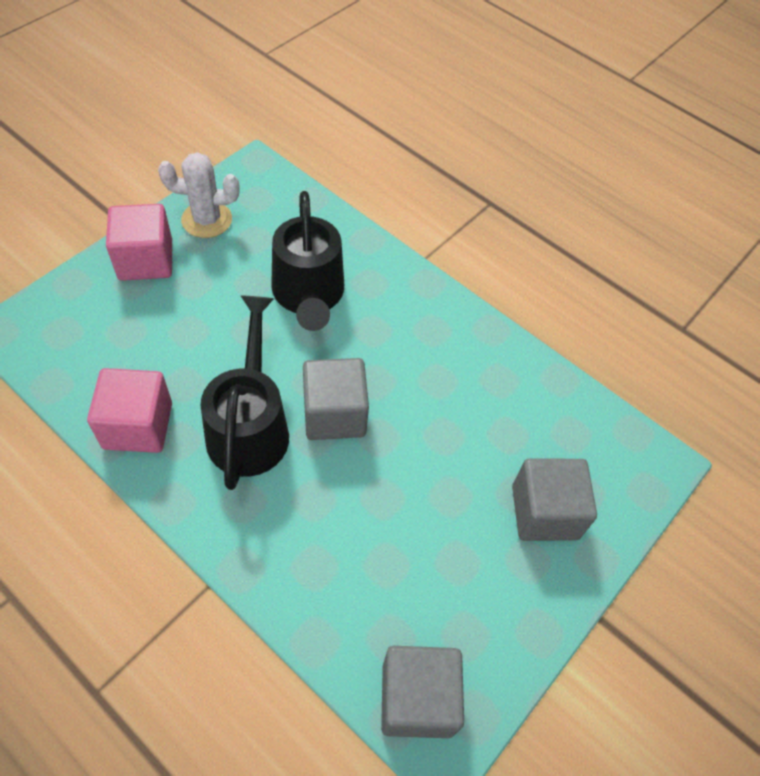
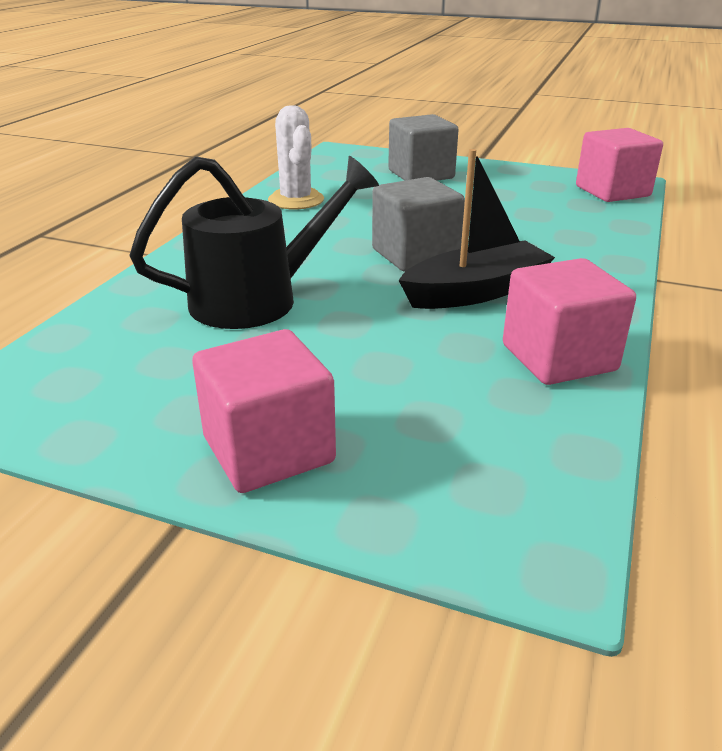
camera: 105 degrees left, 25 degrees down
white cactus [158,152,240,238] -> white cactus moved to [268,105,324,209]
black watering can [201,296,289,490] -> black boat [399,149,555,309]
grey cube [381,646,464,738] -> pink cube [576,128,663,202]

